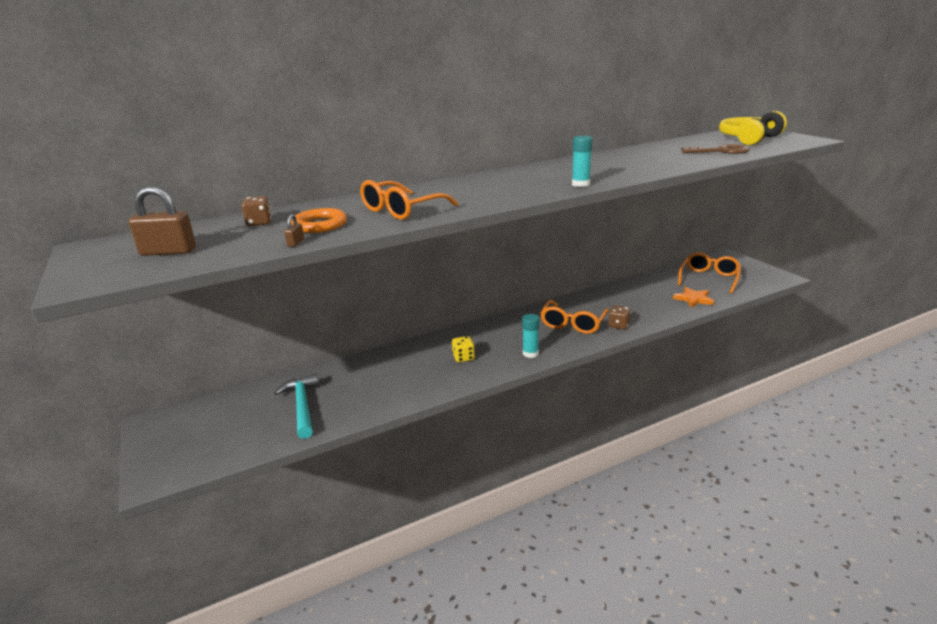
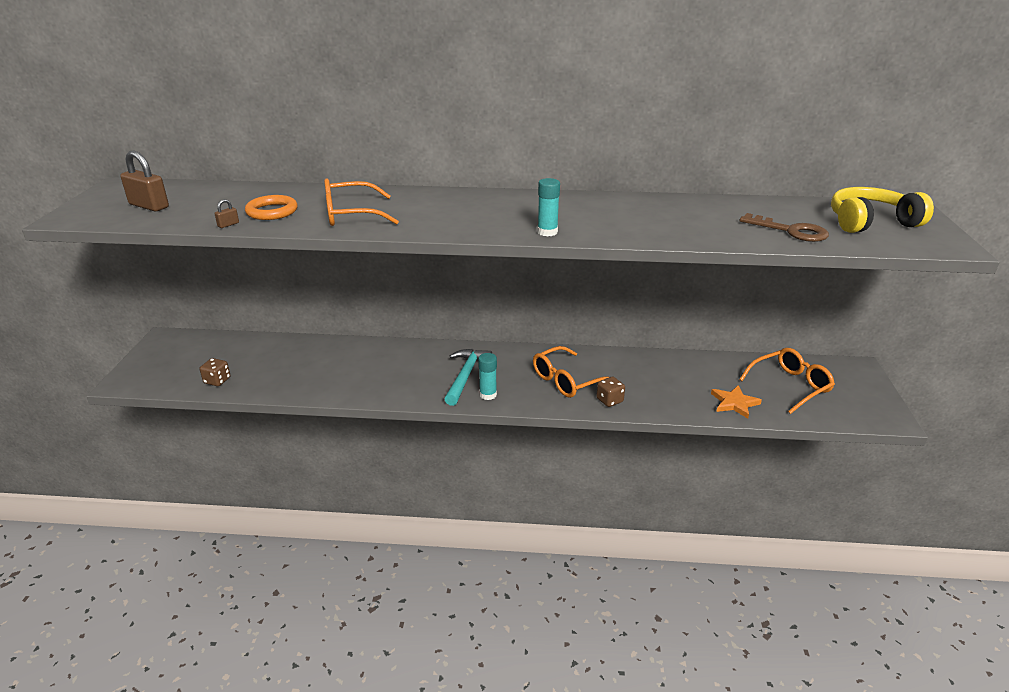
camera: 30 degrees right, 5 degrees up
brown dice [241,196,272,226] -> brown dice moved to [200,358,230,386]
turquoise hammer [274,374,319,439] -> turquoise hammer moved to [444,349,492,406]
yellow dice [452,336,475,362] -> none

